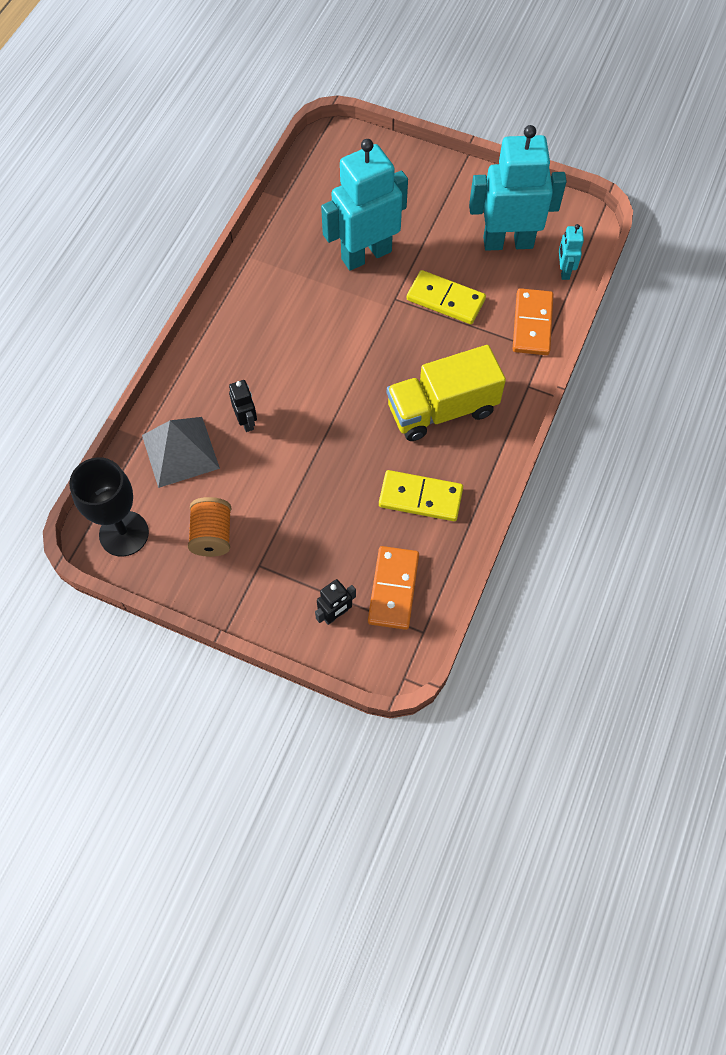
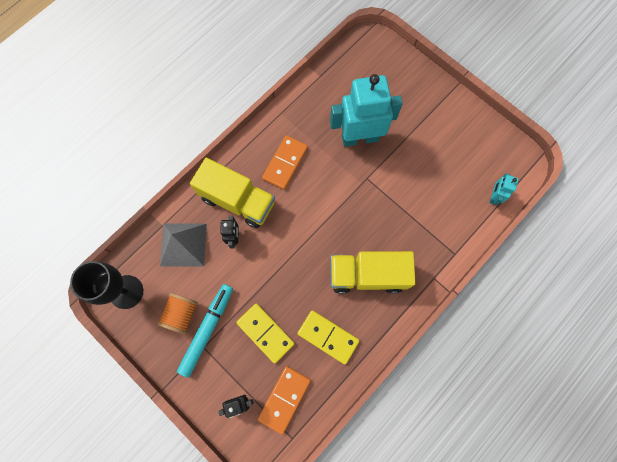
camera: 20 degrees right, 10 degrees up
yellow domino [407,270,486,324] -> yellow domino moved to [236,303,295,364]
turquoise robot [469,125,567,251] -> none
orange domino [513,288,554,355] -> orange domino moved to [262,136,308,190]
none -> turquoise marker [177,284,233,377]
none -> yellow truck [190,158,275,228]

